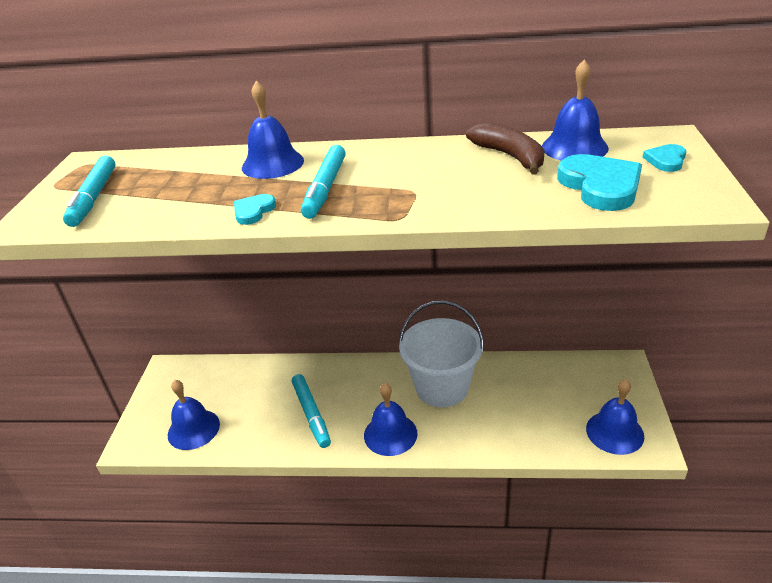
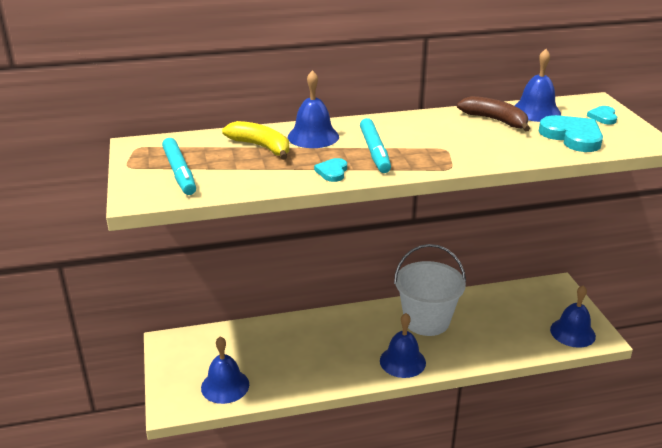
camera: 20 degrees left, 5 degrees down
turquoise marker [292,374,331,448] -> none
none -> yellow banana [222,121,289,160]

